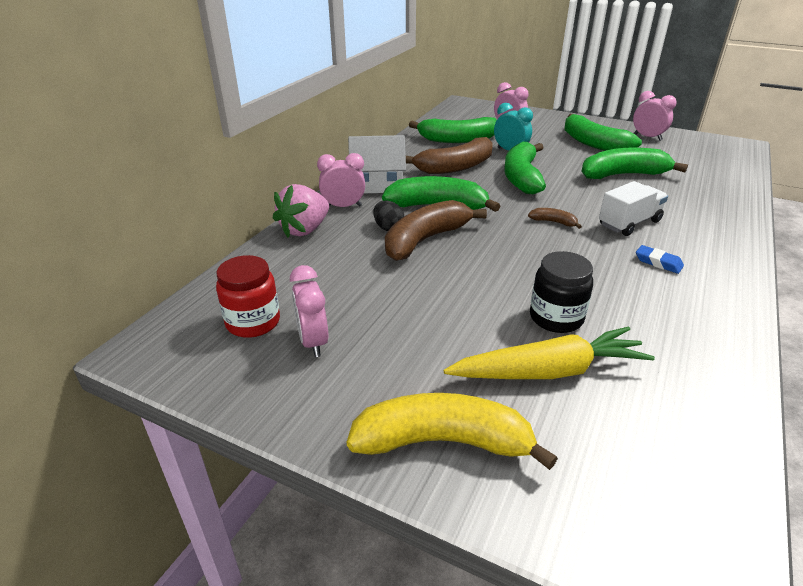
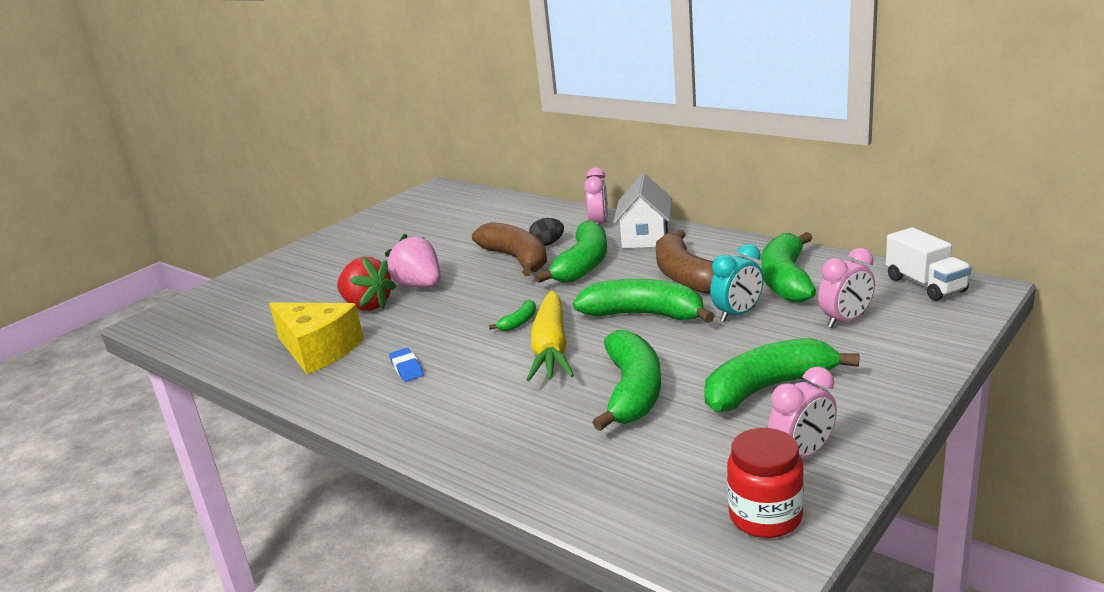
camera: 105 degrees right, 10 degrees down
red jar [216,255,280,338] -> red jar moved to [727,428,804,538]
pink strawberry [273,184,329,237] -> pink strawberry moved to [385,234,440,288]
pink clock [290,265,328,357] -> none
yellow banana [347,393,558,470] -> none
yellow carrot [444,327,655,379] -> yellow carrot moved to [526,290,574,381]
brown banana [528,208,582,229] -> green banana [489,299,536,331]
black jar [530,251,593,333] -> red strawberry [337,257,396,311]
white truck [599,181,668,236] -> white truck moved to [886,227,972,301]
blue eraser [636,245,684,274] -> blue eraser turned 75 degrees counterclockwise [389,348,424,382]
none -> yellow cheese [269,302,364,374]

